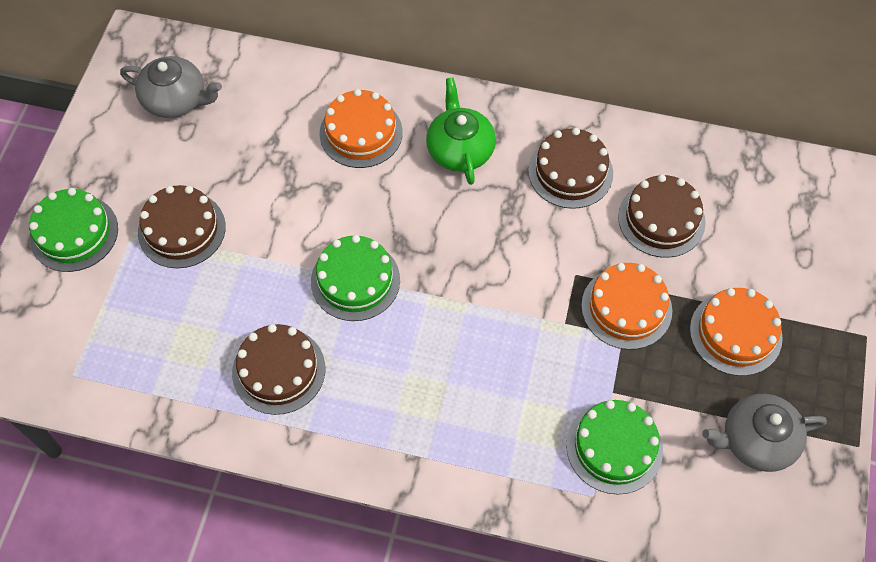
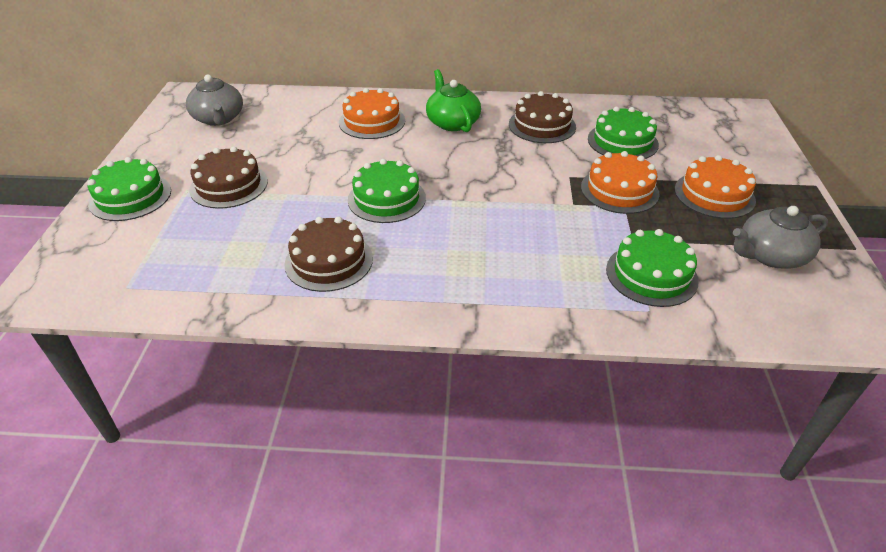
camera: 10 degrees left, 20 degrees down
grey teapot [120,56,222,118] -> grey teapot turned 60 degrees clockwise [186,74,243,126]
brown cake [618,174,706,258] -> green cake [588,106,659,159]

